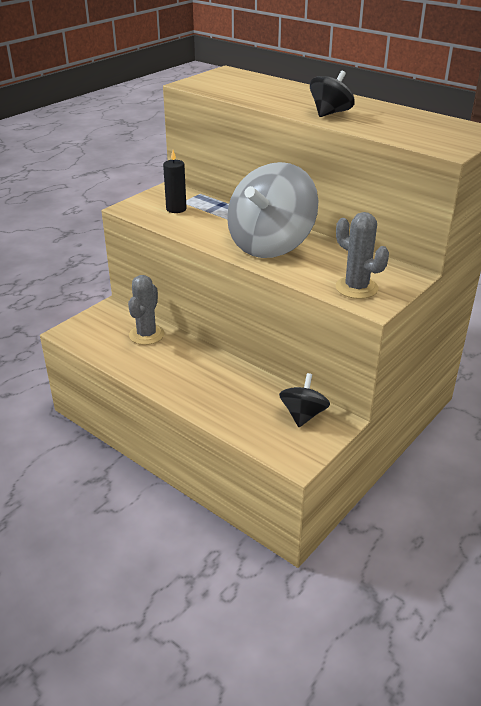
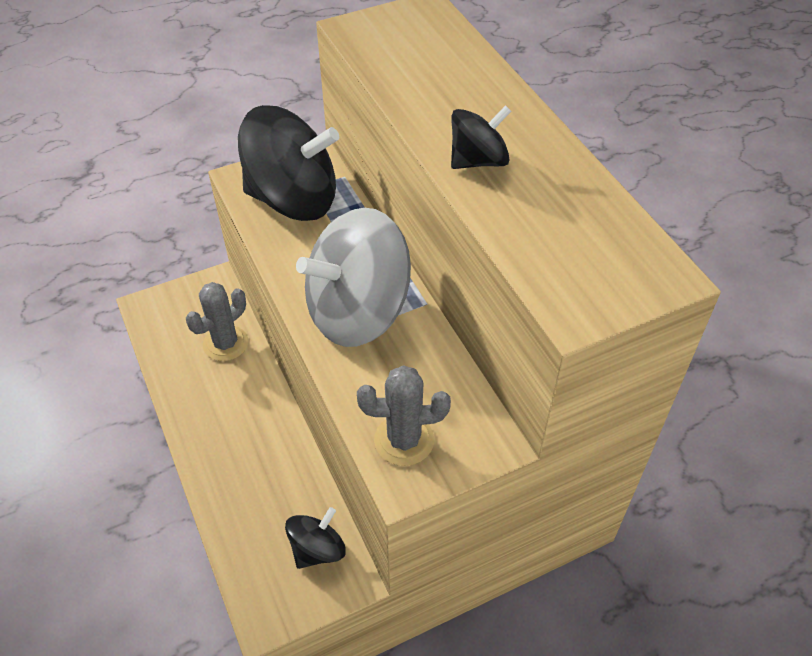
camera: 25 degrees right, 15 degrees up
black candle [163,150,187,213] -> black spinning top [238,105,339,221]
grey cactus [336,212,389,299] -> grey cactus turned 75 degrees counterclockwise [357,365,451,466]

